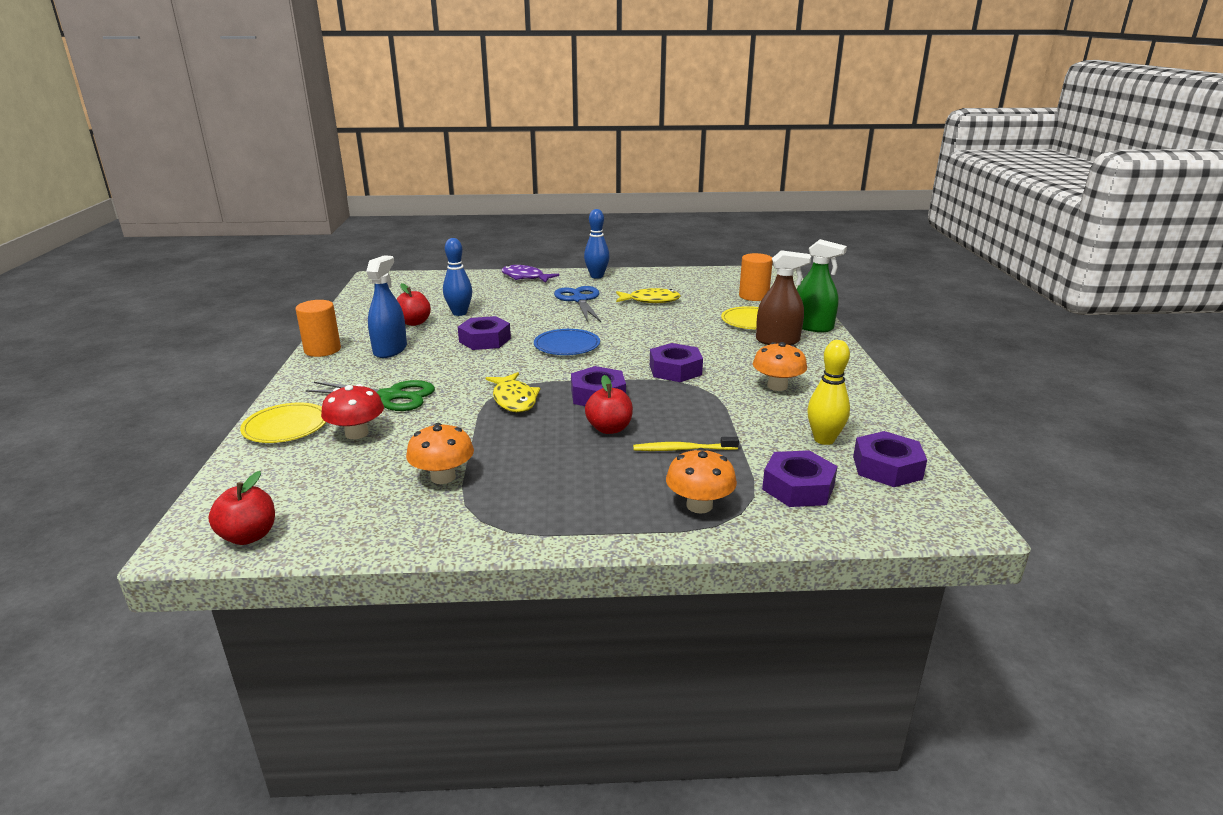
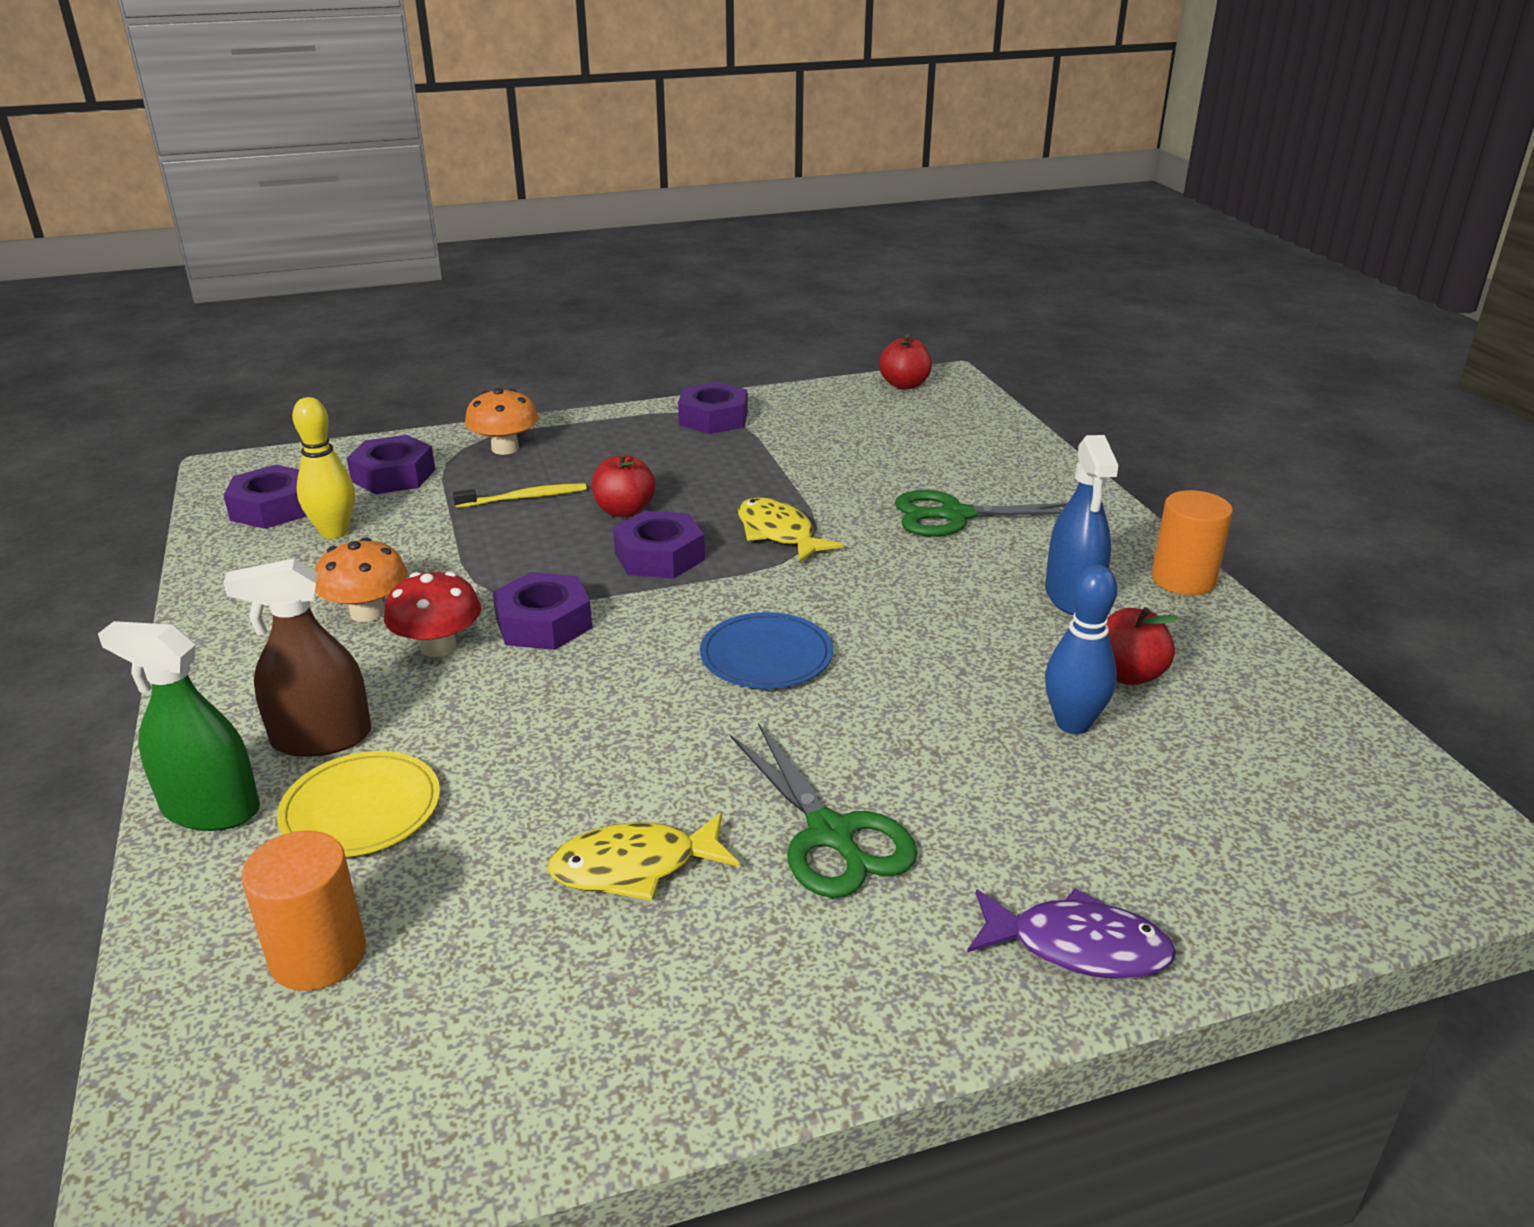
camera: 165 degrees right, 5 degrees up
yellow plate [240,402,326,443] -> none
red mushroom [321,384,384,439] -> red mushroom moved to [384,571,481,657]
orange mushroom [406,423,474,484] -> none
purple nut [458,316,511,350] -> purple nut moved to [678,382,748,434]
blue scissors [554,286,601,322] -> green scissors [730,723,917,898]
blue bowling pin [584,209,610,278] -> none

